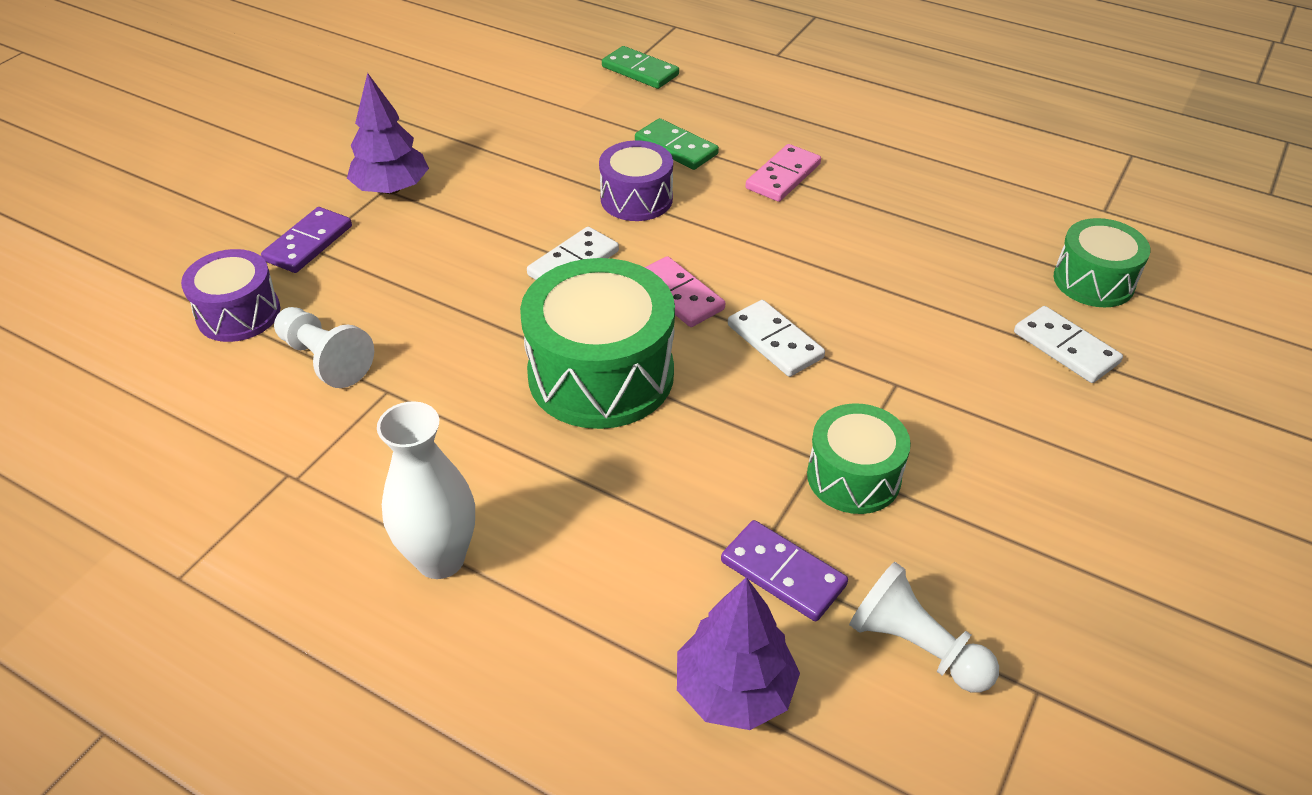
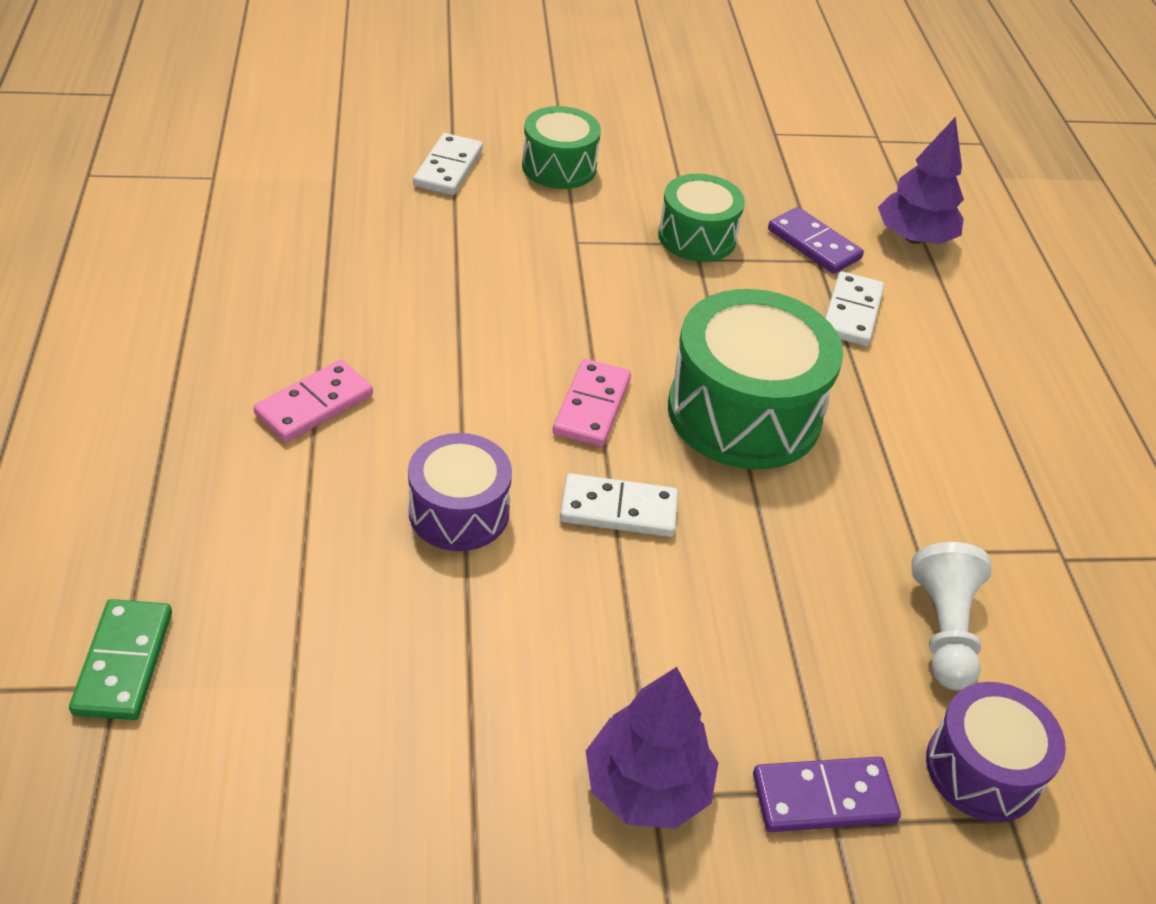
camera: 130 degrees left, 0 degrees up
white vase [377,401,475,579] -> none
green domino [635,118,719,170] -> none
purple domino [721,520,848,621] -> purple domino turned 45 degrees counterclockwise [768,207,864,274]
white domino [728,300,825,377] -> white domino moved to [825,271,884,346]
pink domino [746,144,821,202] -> pink domino turned 45 degrees counterclockwise [253,360,373,442]
white pawn [849,562,999,693] -> none
green drum [1054,218,1150,307] -> green drum moved to [522,106,601,189]

